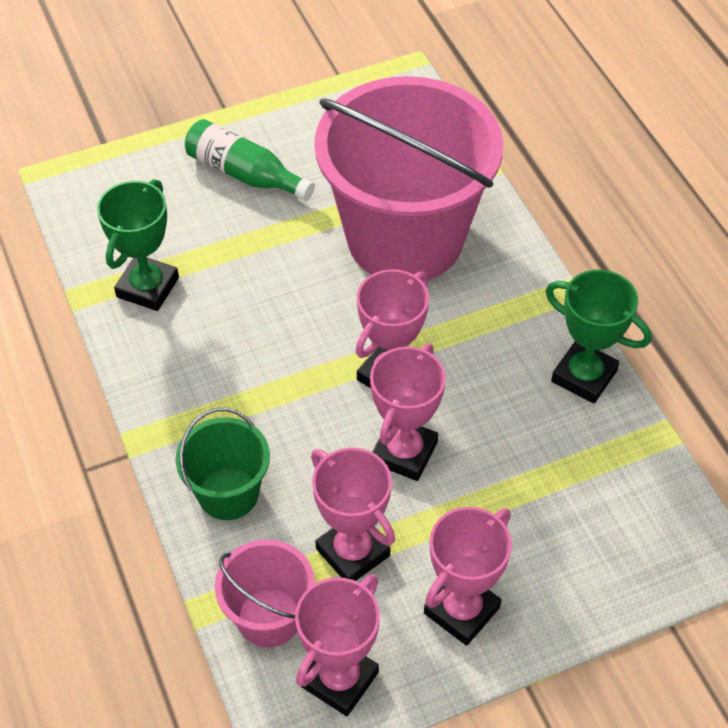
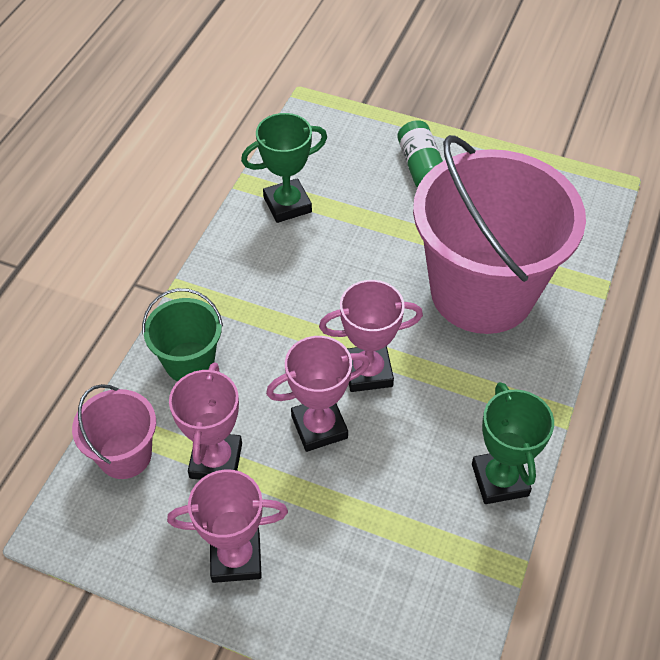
camera: 45 degrees right, 0 degrees up
pink trophy [295,574,380,716] -> none

